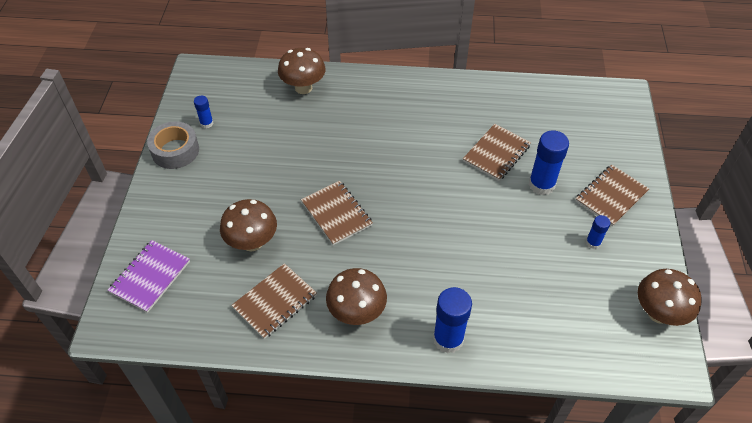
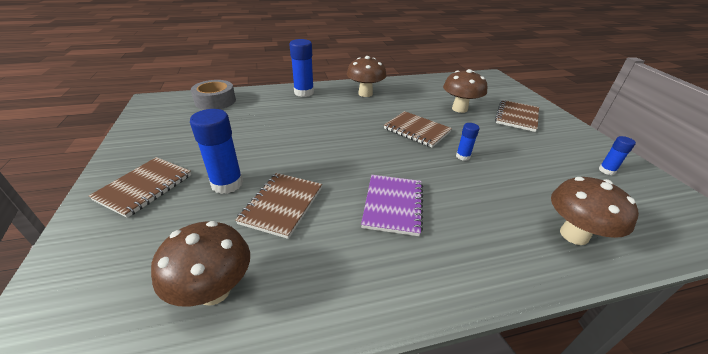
camera: 160 degrees right, 15 degrees down
purple notebook [108,240,190,313] -> purple notebook moved to [361,175,423,236]
grey tape [147,121,199,169] -> grey tape moved to [191,80,236,110]
brown notebook [231,263,317,339] -> brown notebook moved to [495,100,539,132]
blue glue stick [586,215,610,249] -> blue glue stick moved to [456,123,479,161]
brown mushroom [638,269,702,326] -> brown mushroom moved to [151,221,250,306]

